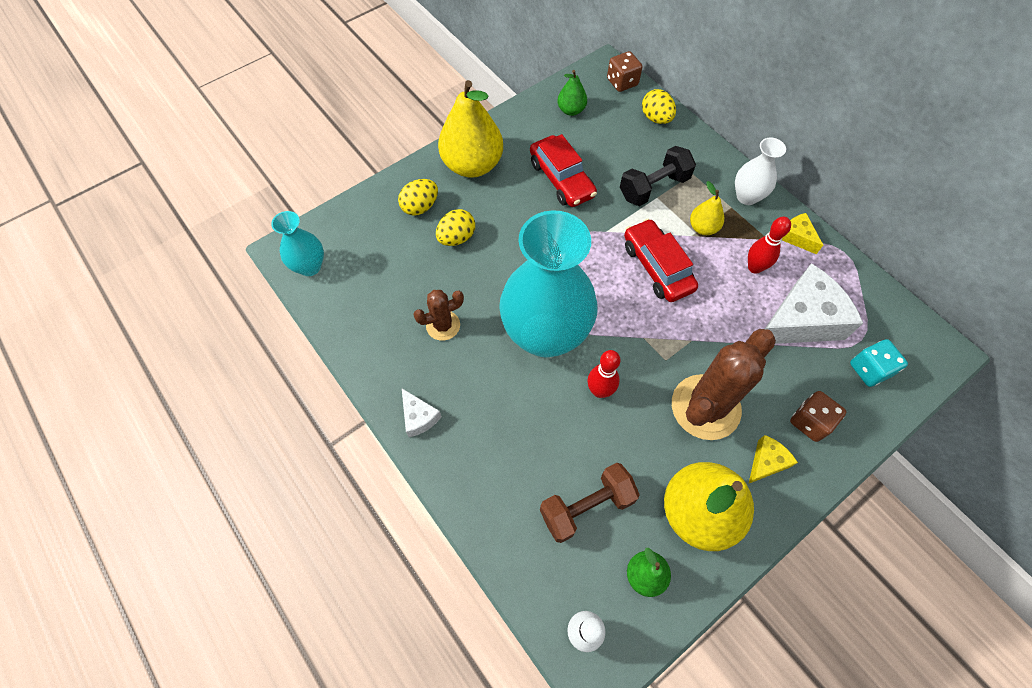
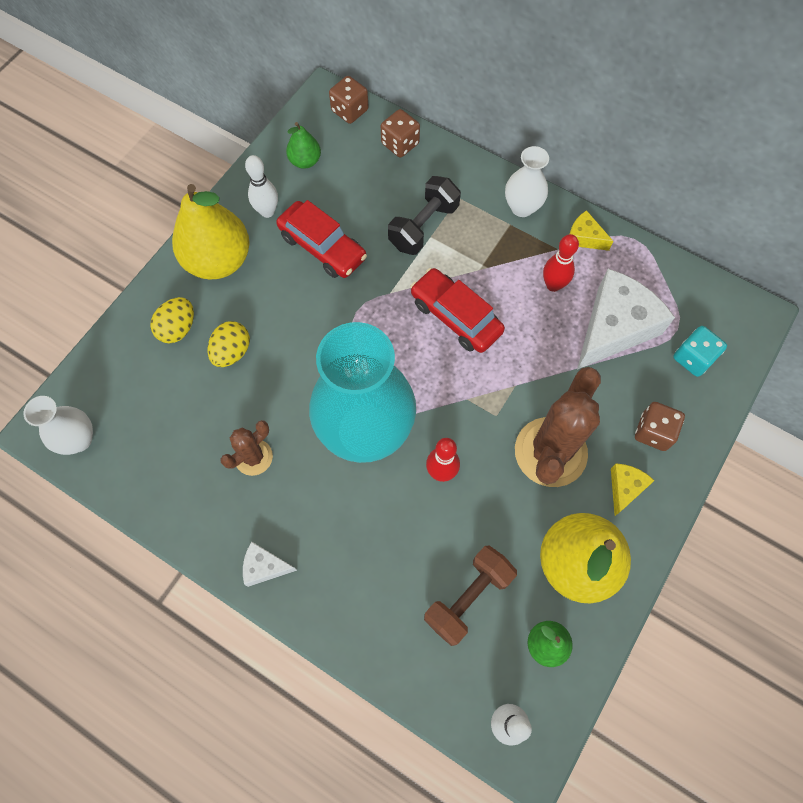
camera: 20 degrees left, 5 degrees up
turquoise vase [271,211,324,276] -> white vase [24,396,93,455]
white cheese [402,389,442,437] -> white cheese turned 150 degrees clockwise [243,542,297,587]
yellow egg [642,89,676,124] -> brown dice [381,109,420,158]
yellow pear [690,181,724,235] -> none
none -> white bowling pin [245,155,278,218]

